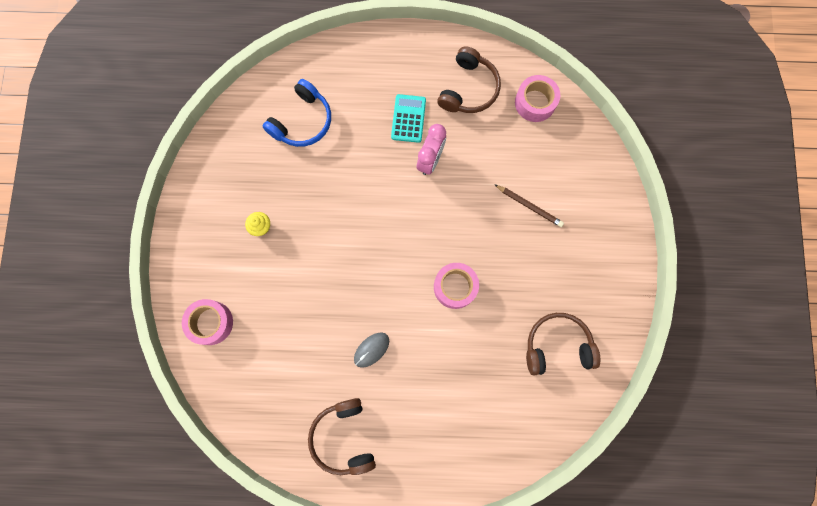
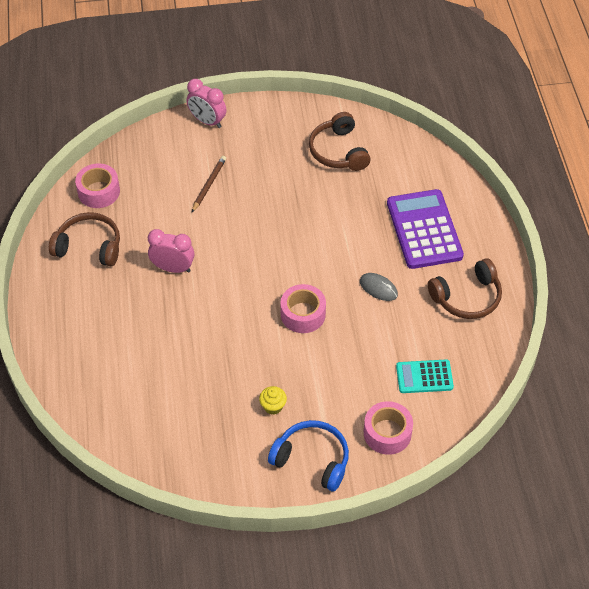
camera: 100 degrees left, 25 degrees down
blue headphones [262,79,331,147] -> blue headphones moved to [268,420,349,491]
turquoise calculator [391,94,426,143] -> turquoise calculator moved to [396,359,454,393]
pink tape [434,263,479,309] -> pink tape moved to [280,284,326,333]
none -> pink clock [186,79,227,128]
none -> purple calculator [387,189,464,269]

